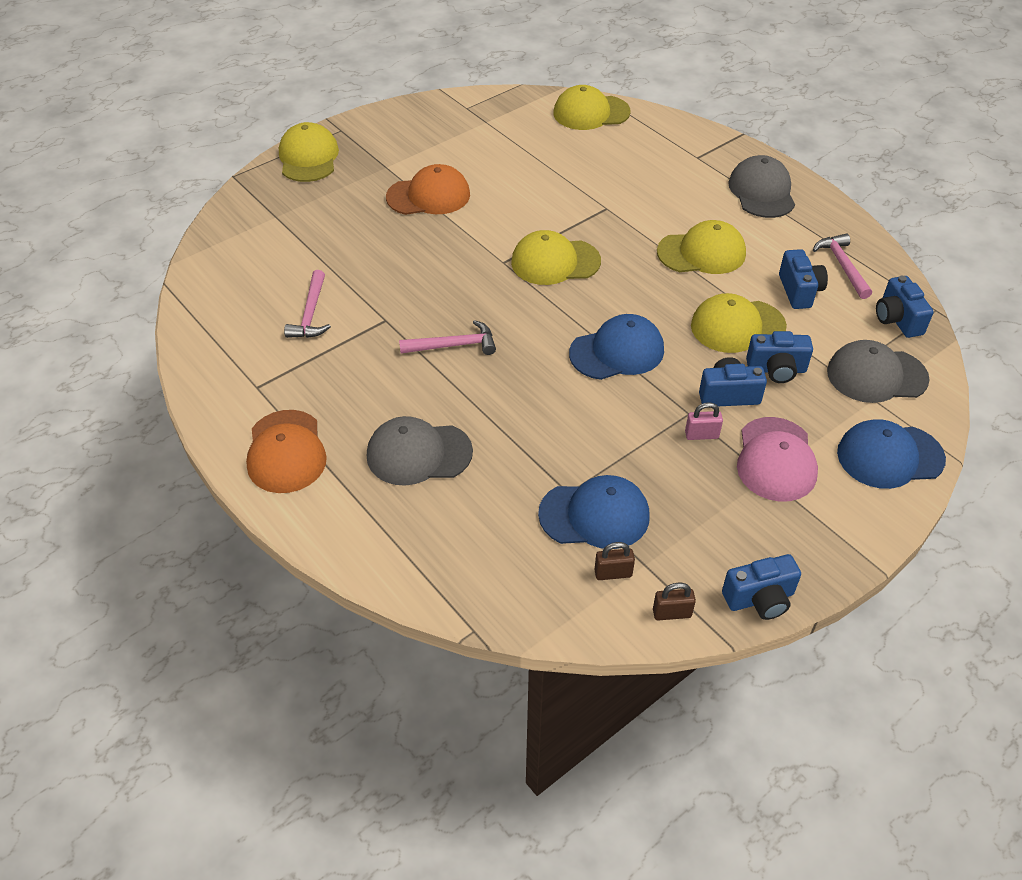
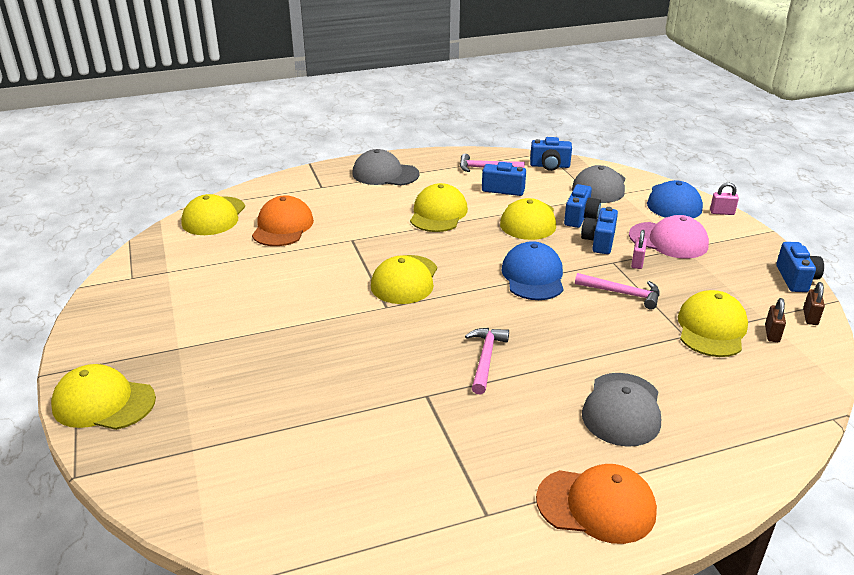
camera: 70 degrees left, 15 degrees down
pink hammer [284,270,331,338] -> pink hammer moved to [575,273,660,310]
orange cap [386,164,470,215] -> orange cap moved to [252,195,314,246]
blue cap [538,475,650,549] -> yellow cap [678,290,748,357]
none -> pink padlock [710,183,739,215]

